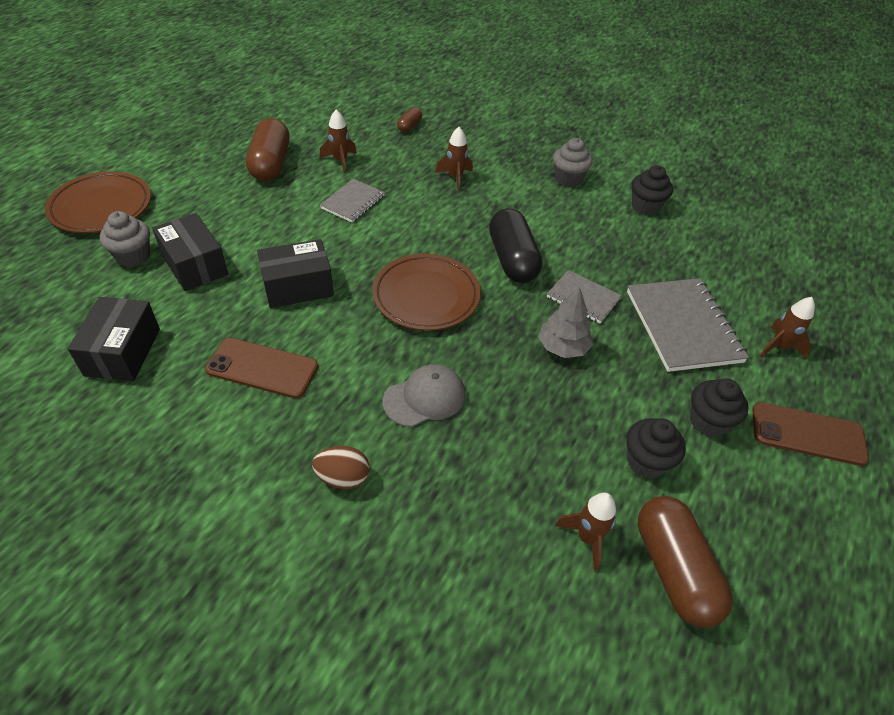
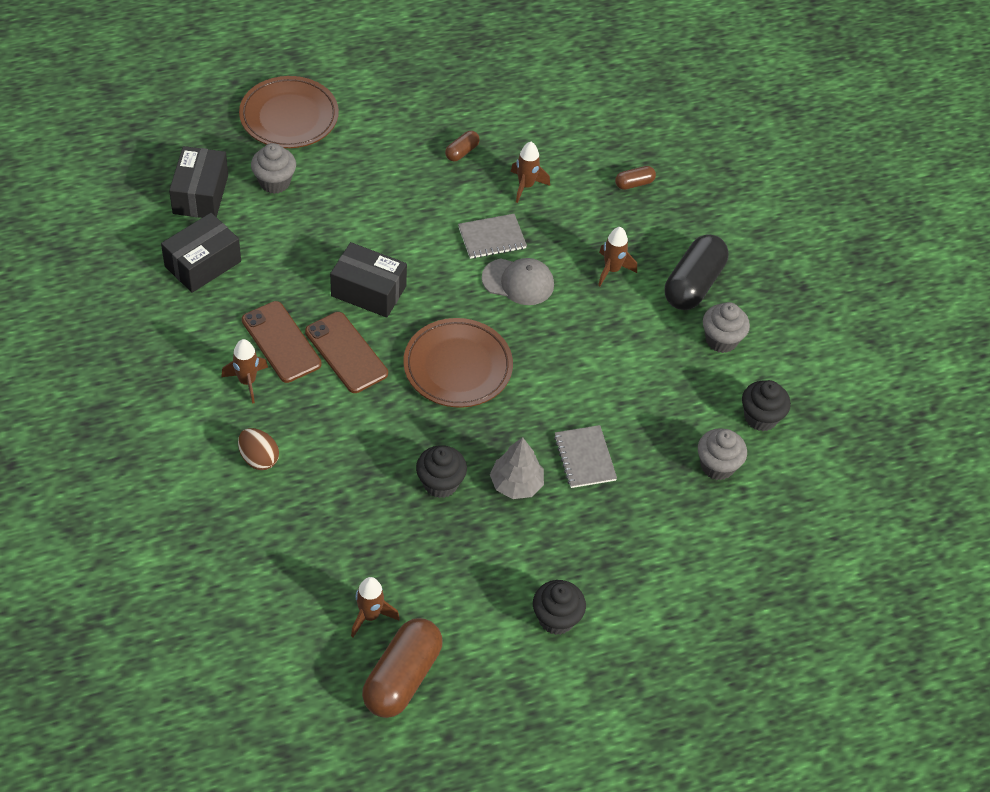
camera: 40 degrees right, 5 degrees up
black box [152,213,228,291] -> black box moved to [169,146,228,218]
brown capsule [246,118,289,181] -> brown capsule [445,131,480,161], size x0.47
grey cap [383,364,465,427] -> grey cap moved to [482,258,554,305]
black capsule [489,208,542,283] -> black capsule moved to [665,234,728,310]
grey notebook [627,278,749,372] -> none
black cupcake [627,418,686,479] -> black cupcake moved to [416,445,467,498]
brown phone [752,402,869,466] -> brown phone moved to [305,312,388,393]
brown rocket [759,297,815,359] -> brown rocket moved to [221,339,268,404]
none -> grey cupcake [698,428,747,480]

